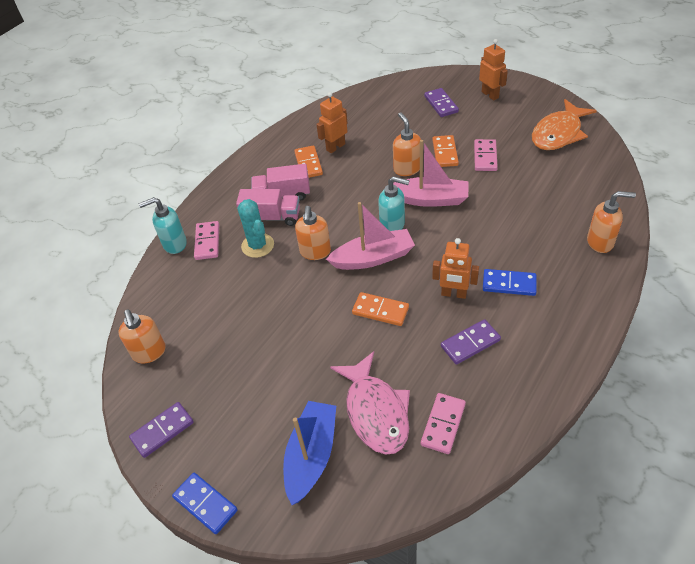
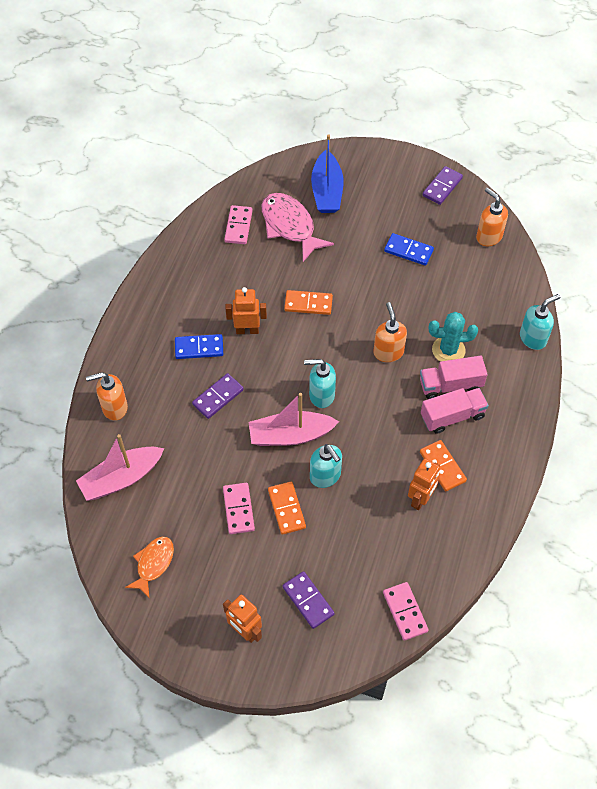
camera: 160 degrees right, 10 degrees up
blue domino [172,473,238,534] -> blue domino moved to [384,233,434,266]
pink domino [194,221,219,260] -> pink domino moved to [383,582,429,641]
turquoise cactus [237,199,274,258] -> turquoise cactus turned 45 degrees counterclockwise [429,312,478,362]
pink boat [326,202,415,270] -> pink boat moved to [76,434,164,501]
orange soap dispenser [393,112,421,176] -> turquoise soap dispenser [310,444,342,488]
purple domino [441,319,501,364] -> purple domino moved to [192,373,244,419]
orange fish [532,99,597,150] -> orange fish [125,536,174,599], size x0.61

